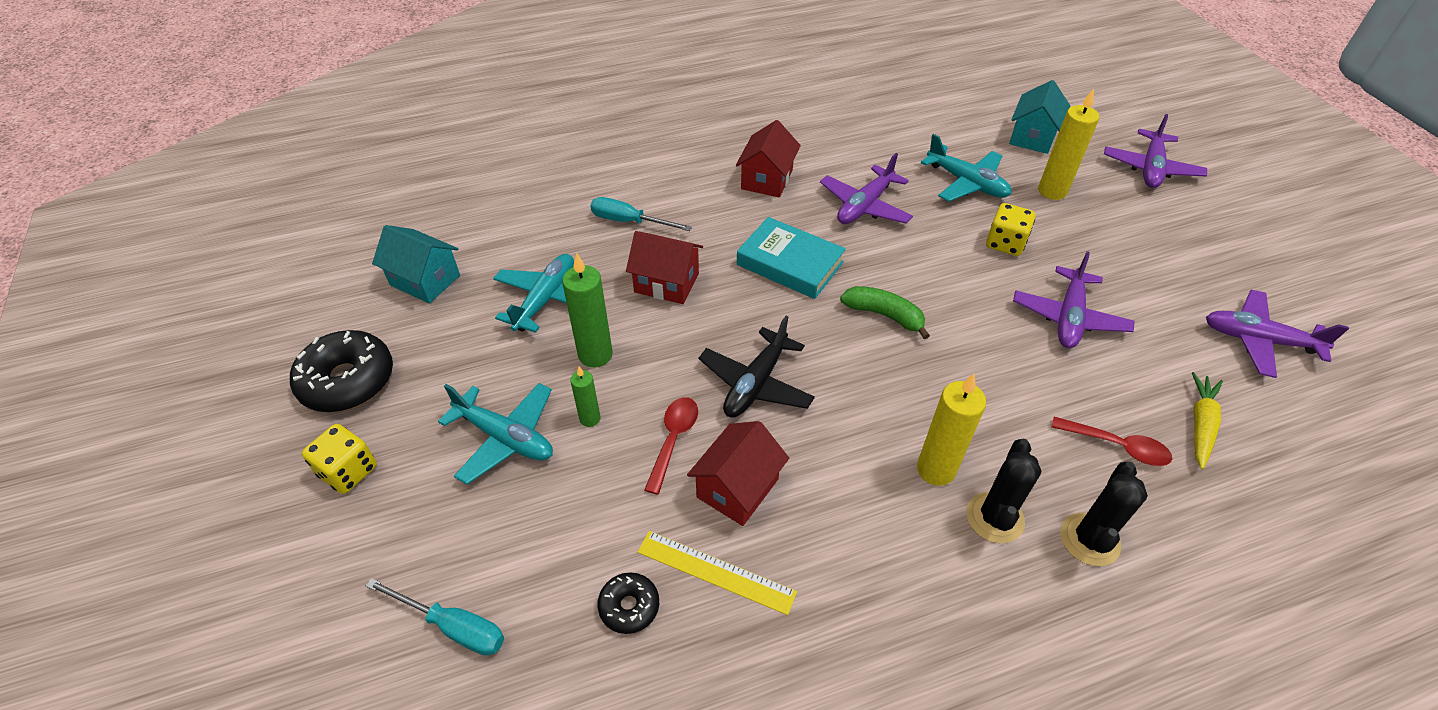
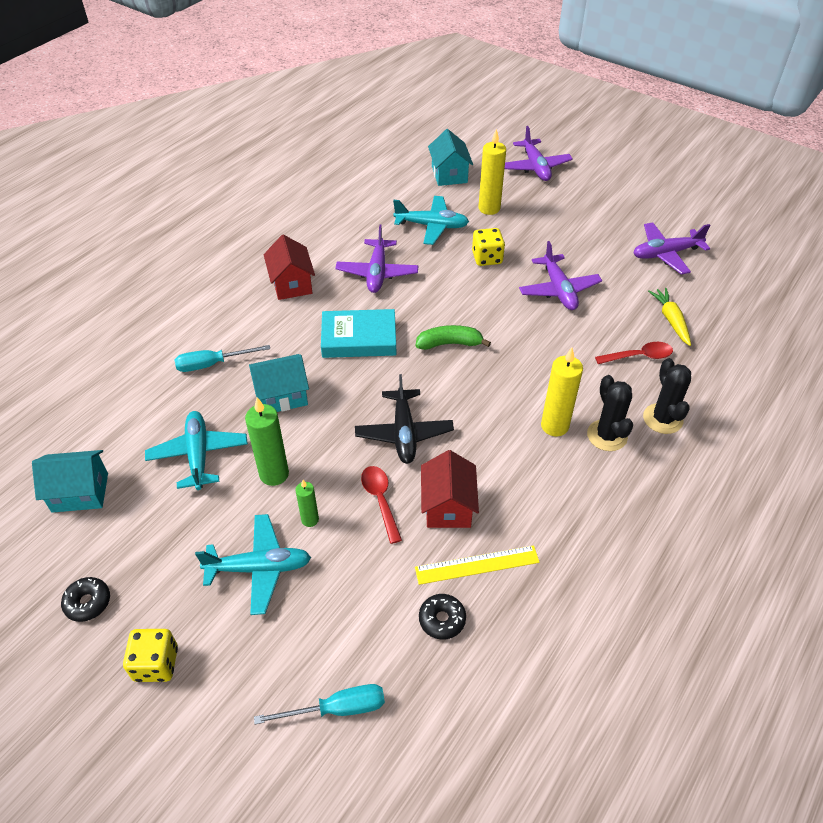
camera: 35 degrees left, 0 degrees up
black donut [290,330,393,412] -> black donut [61,577,110,622], size x0.52
red house [626,231,703,304] -> turquoise house [249,354,309,412]

